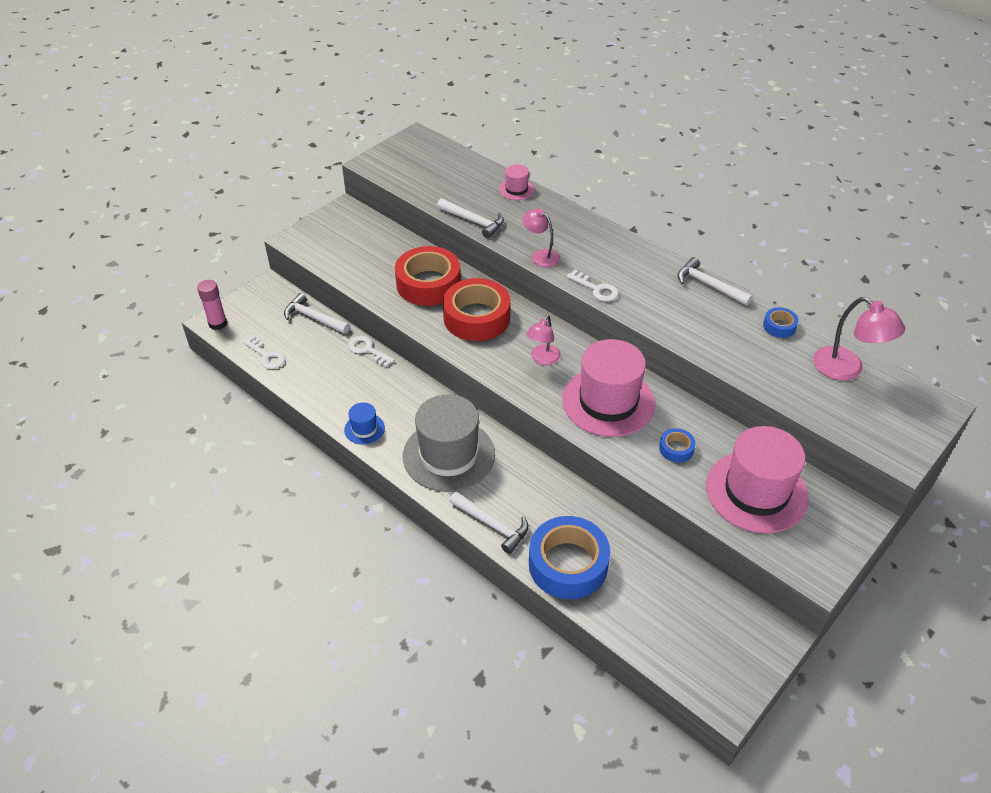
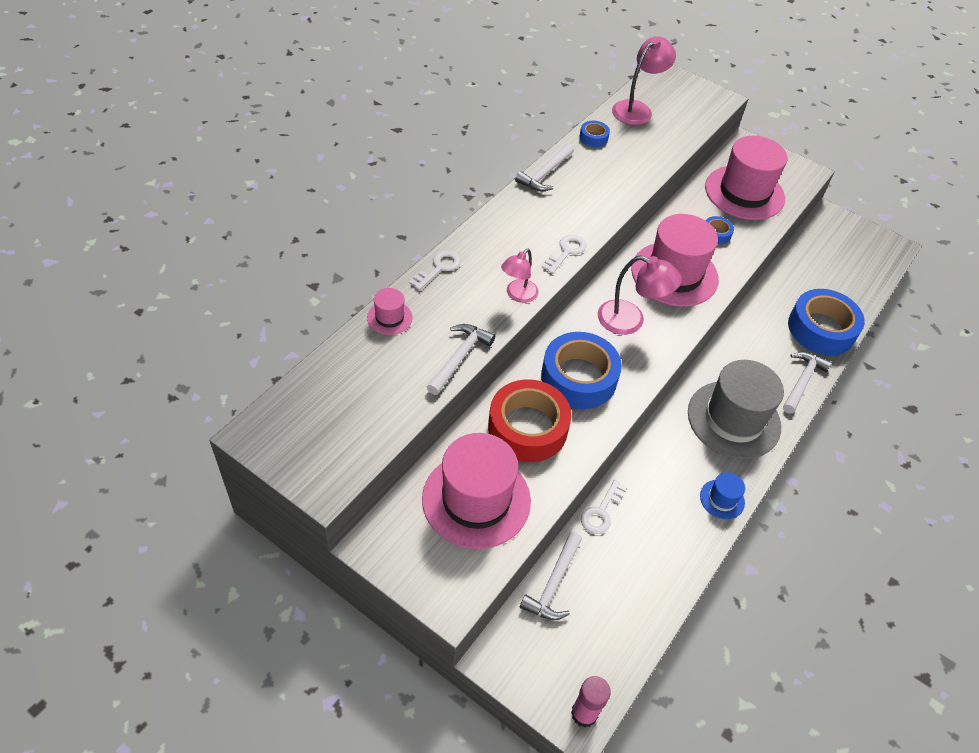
camera: 100 degrees left, 5 degrees up
white key [243,336,285,369] -> white key moved to [409,250,461,290]
red tape [443,278,511,341] -> blue tape [541,332,622,409]
pink lamp [526,315,561,365] -> pink lamp [598,255,682,335], size x1.53
none -> pink hat [422,433,531,549]

